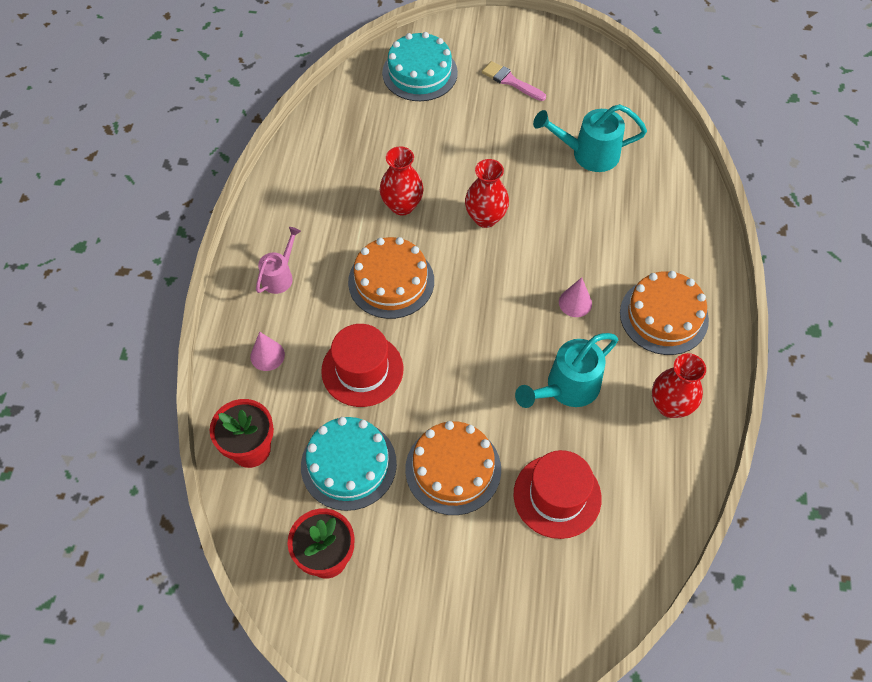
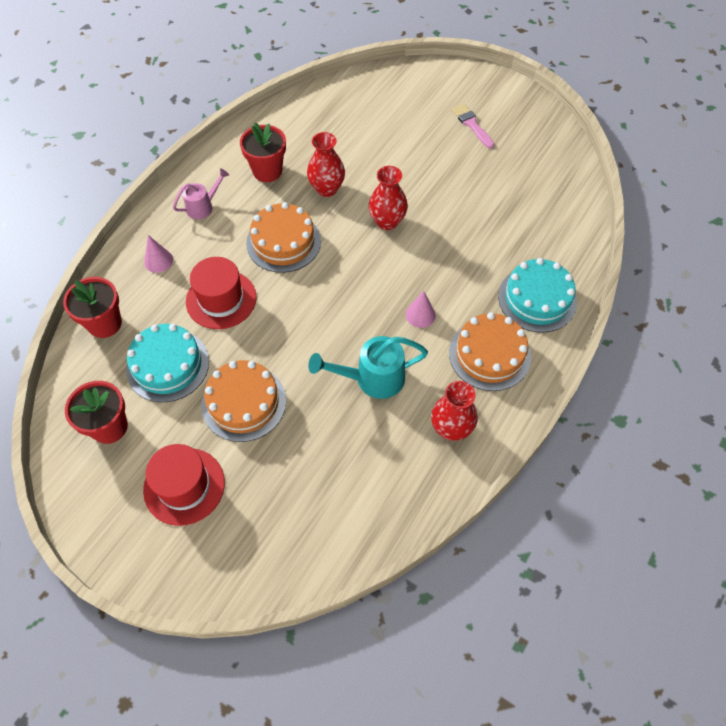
camera: 25 degrees right, 0 degrees up
turquoise cake [382,32,458,101] -> turquoise cake moved to [498,258,577,333]
red hat [513,450,602,539] -> red hat moved to [143,444,225,526]
turquoise watering can [533,104,647,172] -> none
none -> red flower pot [240,122,286,182]

